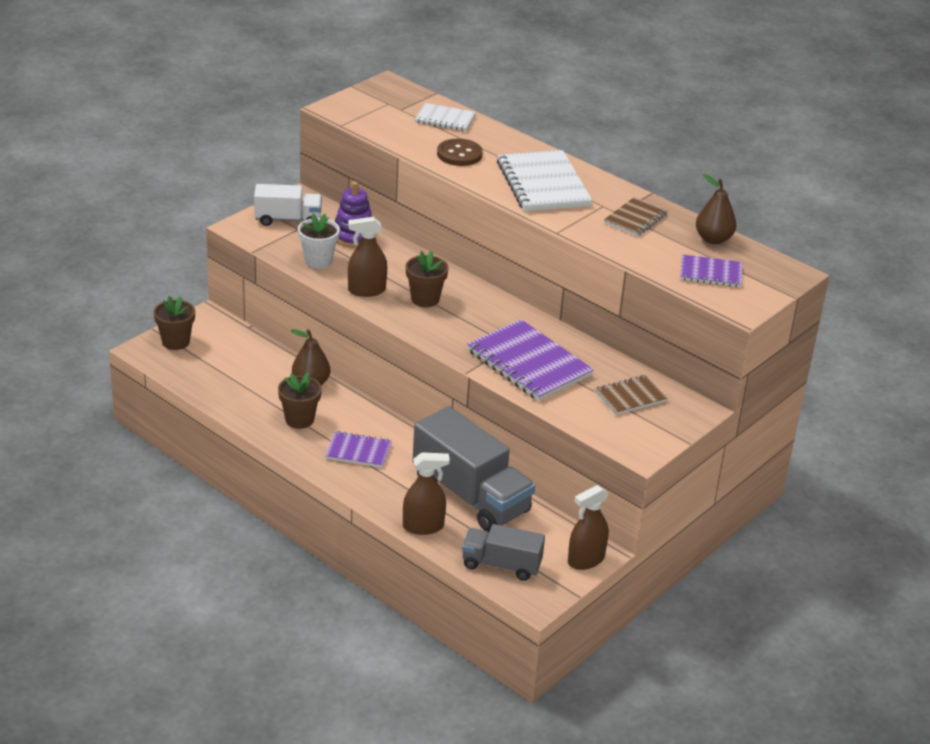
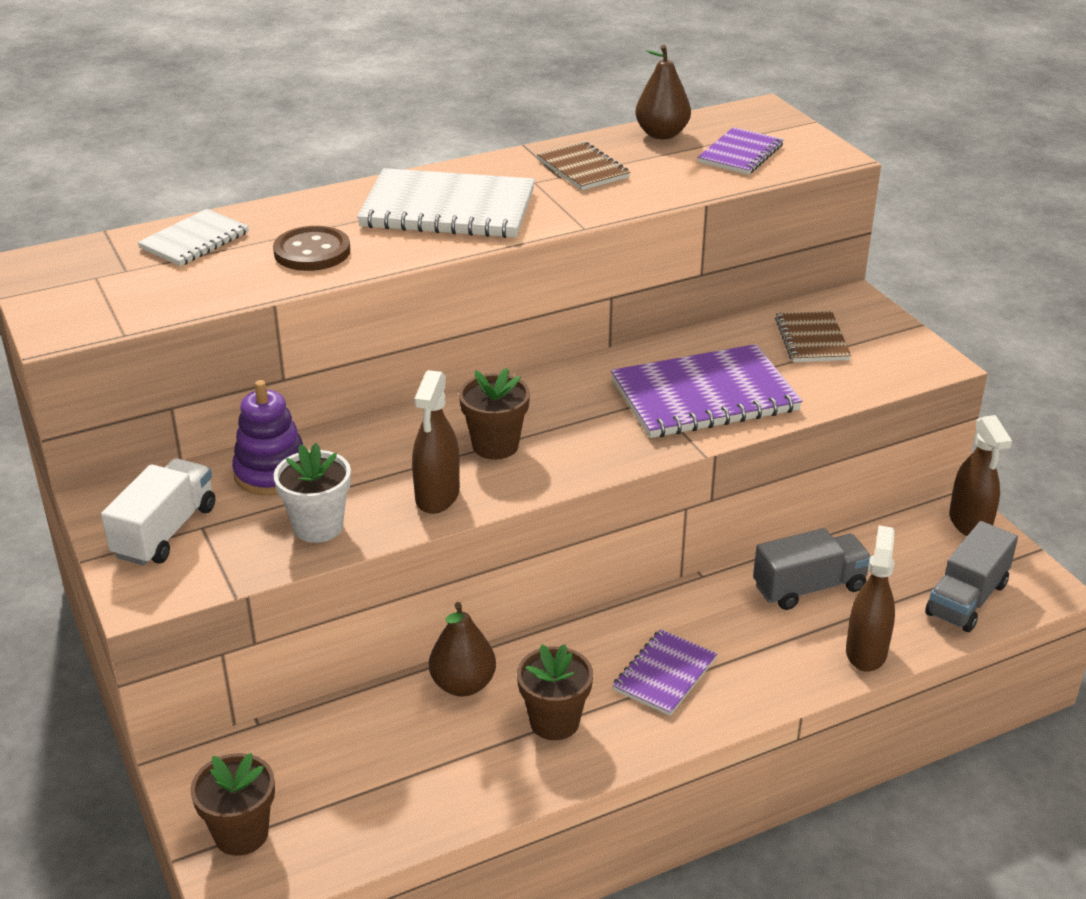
camera: 65 degrees left, 0 degrees up
grey truck [413,406,535,533] -> grey truck [753,528,872,610], size x0.58

